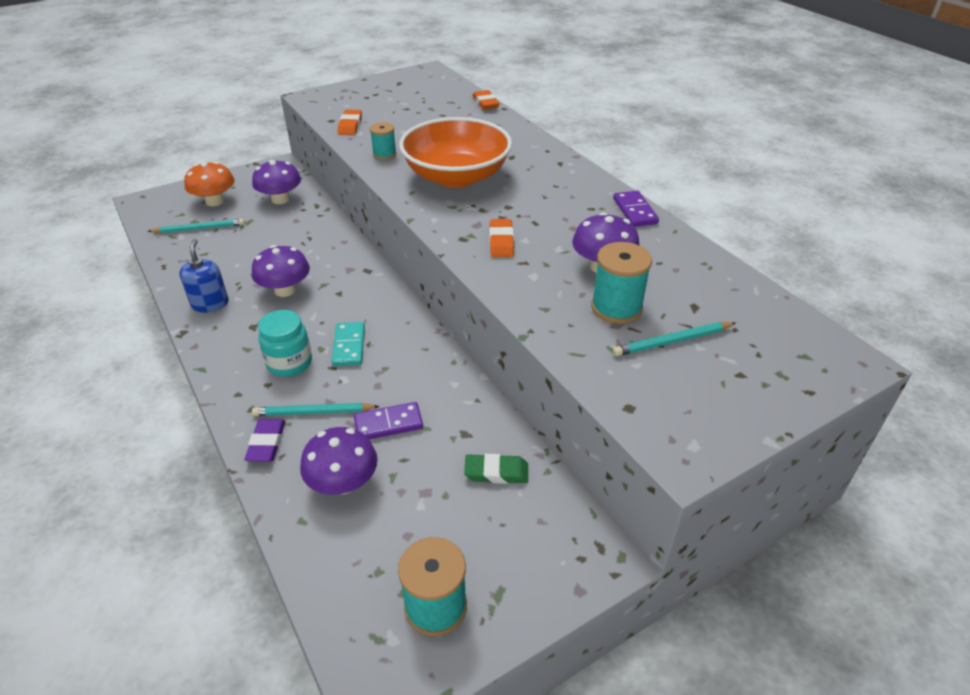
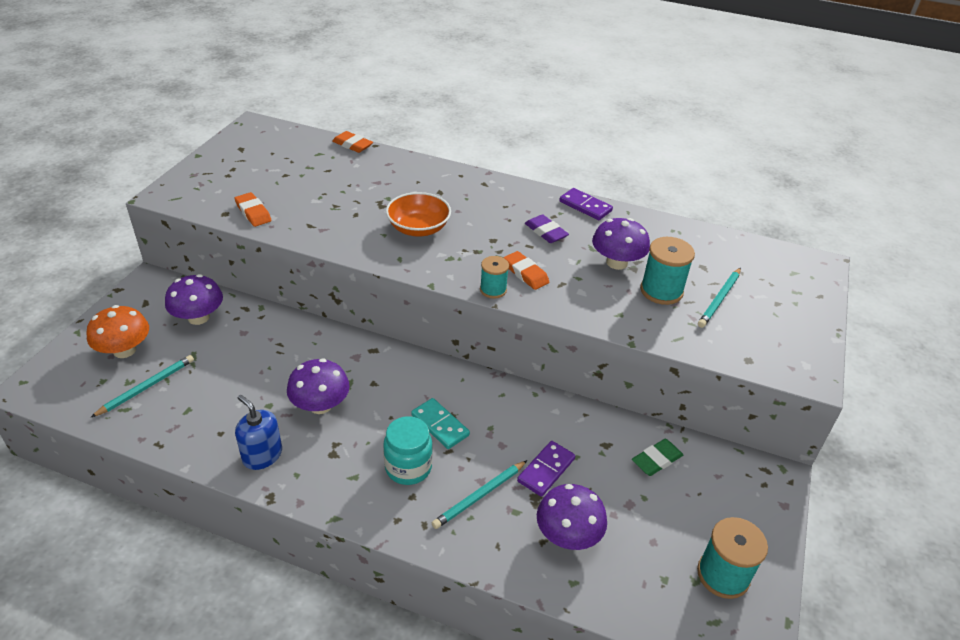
camera: 40 degrees left, 0 degrees up
purple eraser [245,419,286,461] -> purple eraser moved to [525,215,569,243]
turquoise spool [370,122,397,160] -> turquoise spool moved to [480,256,509,299]
orange bowl [399,117,512,188] -> orange bowl [386,192,451,237], size x0.59

